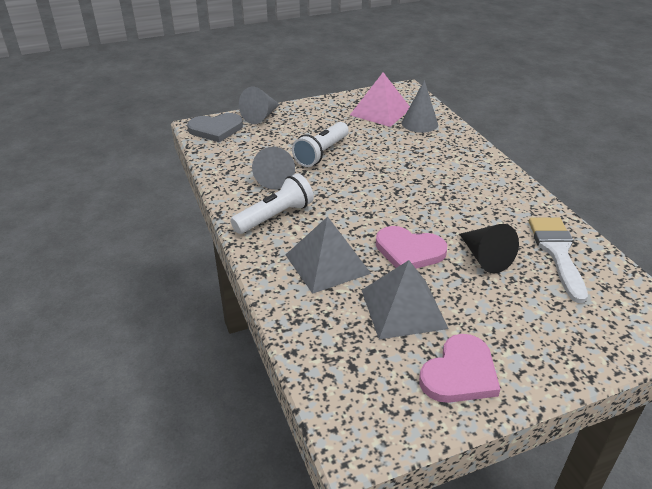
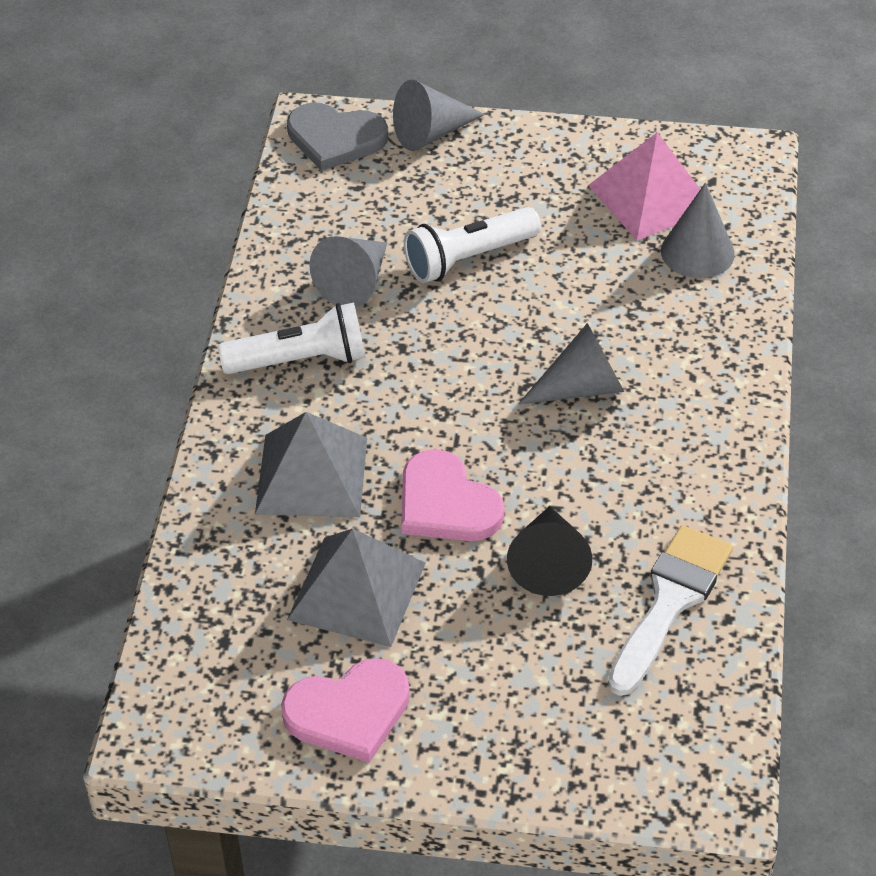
camera: 30 degrees right, 10 degrees up
none -> grey cone [518,323,624,405]

